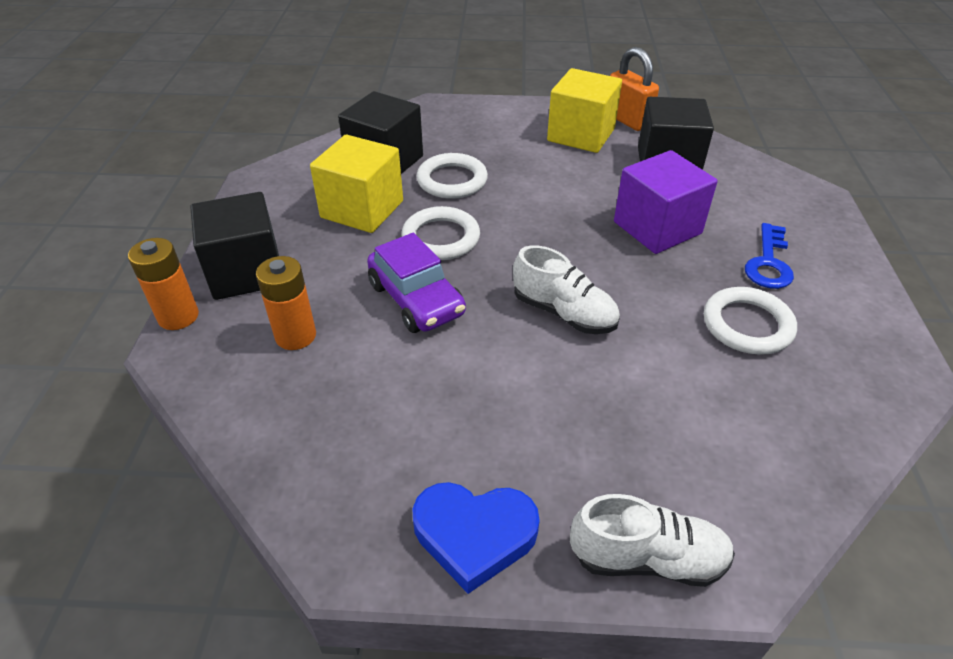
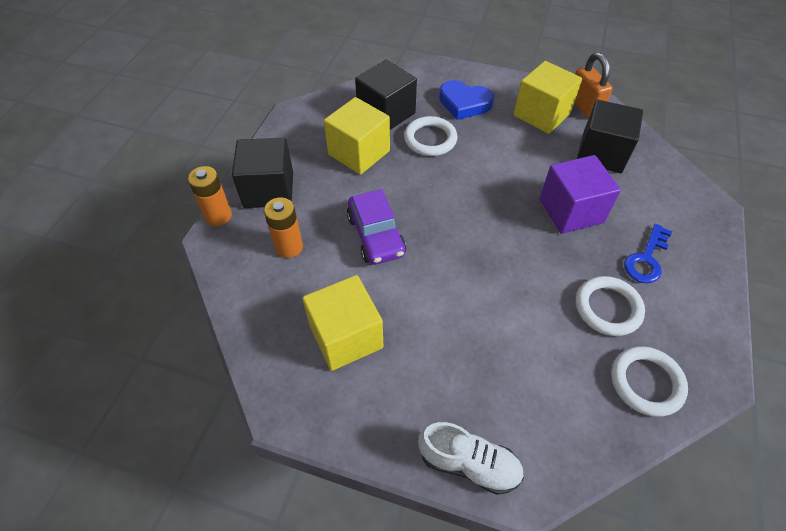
camera: 15 degrees right, 10 degrees up
white ring [402,206,480,260] -> white ring moved to [611,346,688,417]
blue heart [412,482,540,594] -> blue heart moved to [439,80,494,120]
white shoe [513,245,620,334] -> none
none -> yellow cube [302,275,383,371]

